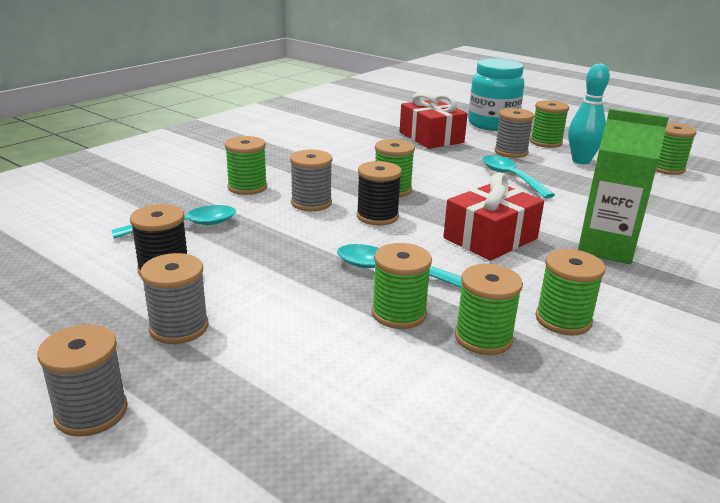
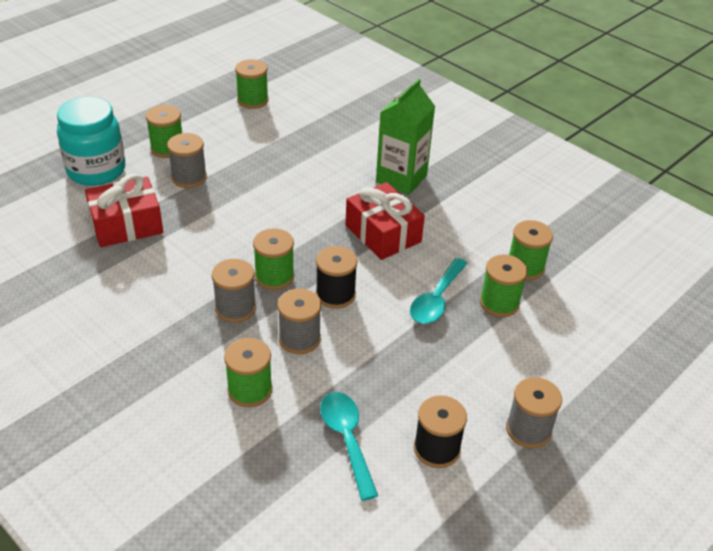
camera: 85 degrees left, 15 degrees up
grey spool [37,324,128,437] -> grey spool moved to [212,259,256,323]
turquoise spoon [482,155,555,198] -> none
green spool [536,249,605,336] -> none
turquoise bowling pin [568,63,610,164] -> none

